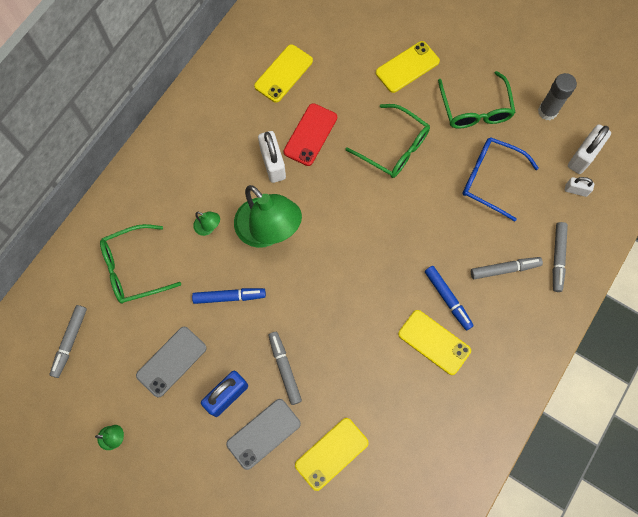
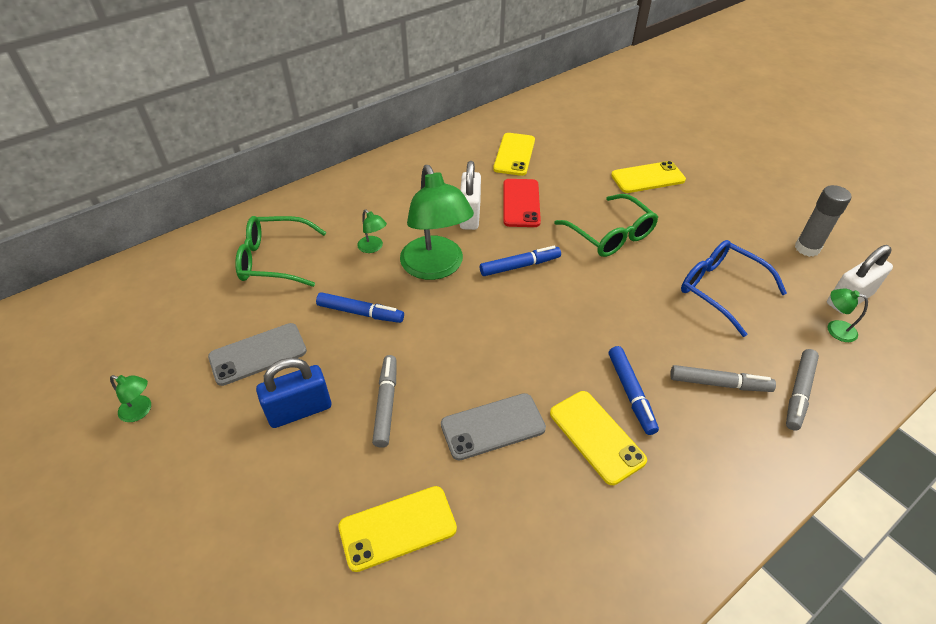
camera: 20 degrees right, 25 degrees down
grey marker [50,305,87,378] -> none
grey phone [226,399,301,470] -> grey phone moved to [441,393,546,460]
yellow phone [254,44,313,103] -> yellow phone turned 45 degrees counterclockwise [493,133,535,176]
red phone [284,103,337,166] -> red phone turned 45 degrees counterclockwise [503,179,541,227]
green glasses [438,71,516,129] -> none
white padlock [565,177,594,197] -> green lamp [828,289,868,342]
none -> blue marker [480,246,561,276]

